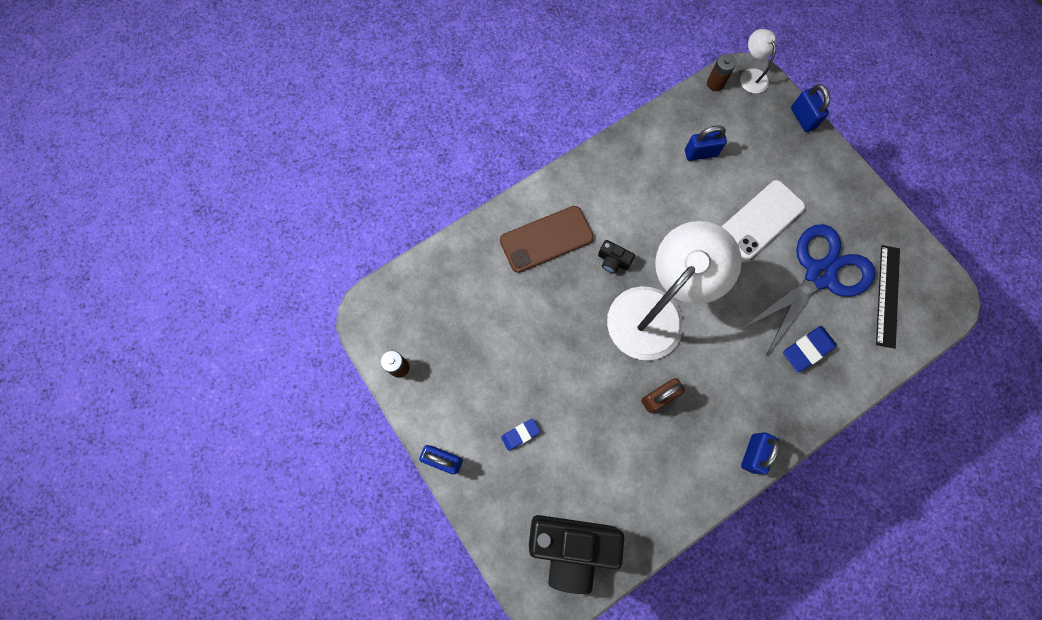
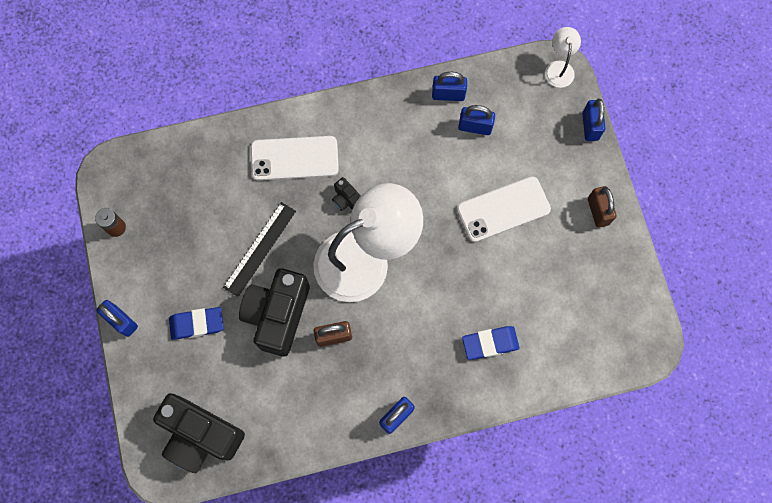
camera: 20 degrees right, 0 degrees up
brown phone [500,206,594,273] -> white phone [251,136,339,181]
blue eraser [501,418,540,451] -> blue eraser [169,307,224,340], size x1.55
brown battery [707,54,736,91] -> none
blue scissors [741,224,875,356] -> none
black ruler [876,245,900,349] -> black ruler moved to [223,202,296,297]
none -> black camera [239,268,310,357]
none -> blue padlock [432,72,467,101]
none -> brown padlock [588,186,617,228]

